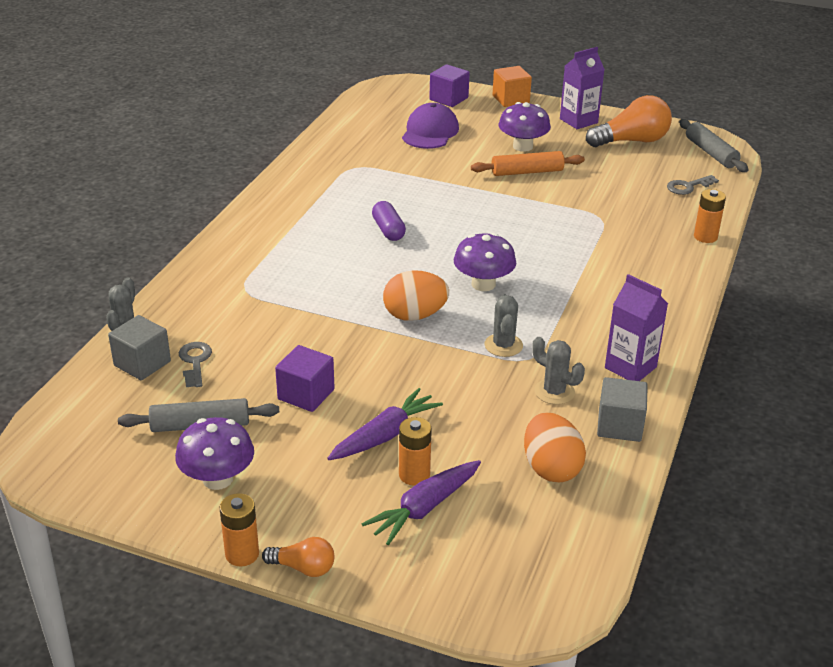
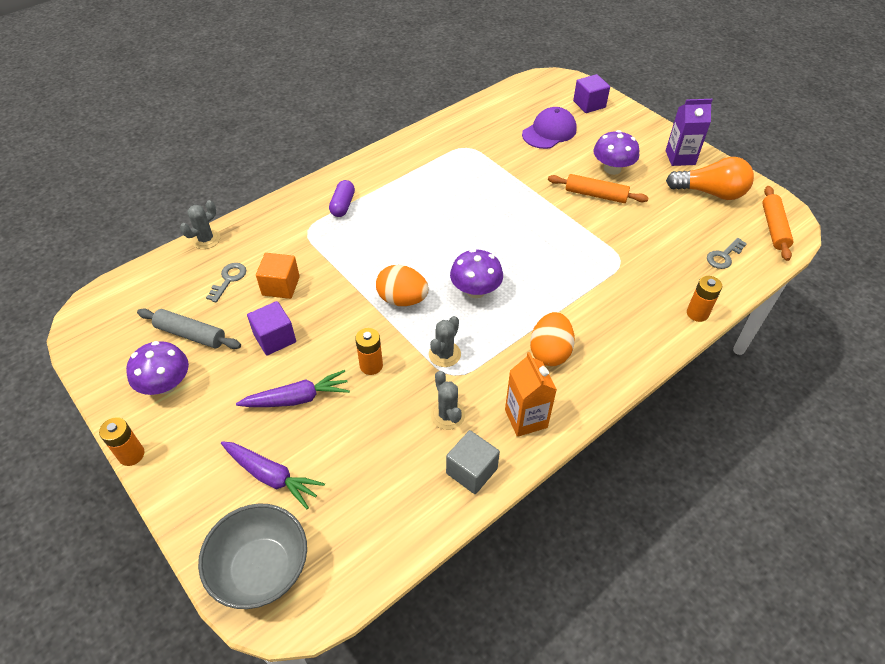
camera: 30 degrees right, 15 degrees up
grey cube [108,315,171,380] -> none
orange light bulb [262,537,335,577] -> none
purple carrot [362,460,481,545] -> purple carrot turned 135 degrees counterclockwise [221,441,325,509]
purple capsule [372,201,406,241] -> purple capsule moved to [329,180,355,217]
orange battery [399,417,432,486] -> orange battery moved to [355,328,383,375]
orange cube [492,66,532,107] -> orange cube moved to [256,253,300,299]
orange egg [524,413,586,482] -> orange egg moved to [530,312,575,366]
purple carton [605,274,668,381] -> orange carton [505,352,557,437]
grey key [667,175,719,195] -> grey key turned 45 degrees counterclockwise [707,238,747,269]
grey rolling pin [679,119,749,172] -> orange rolling pin [762,186,793,261]
none -> grey bowl [198,503,307,609]

